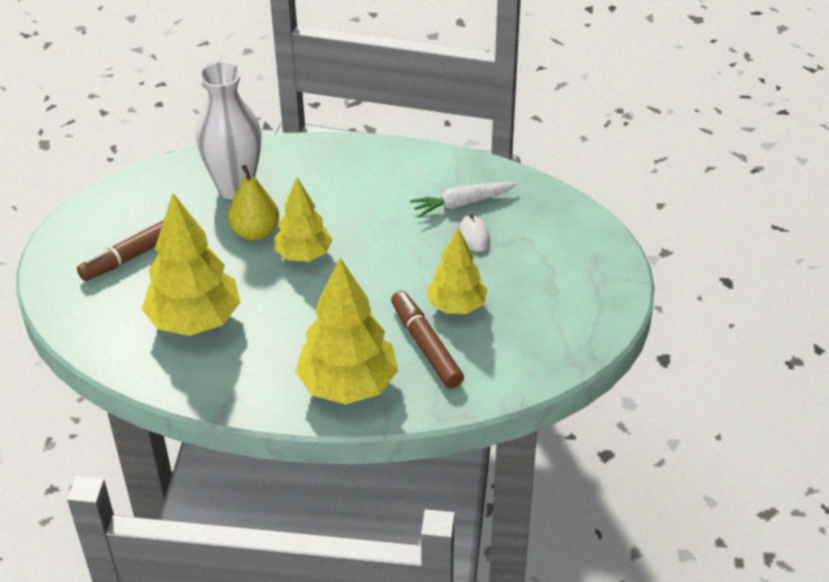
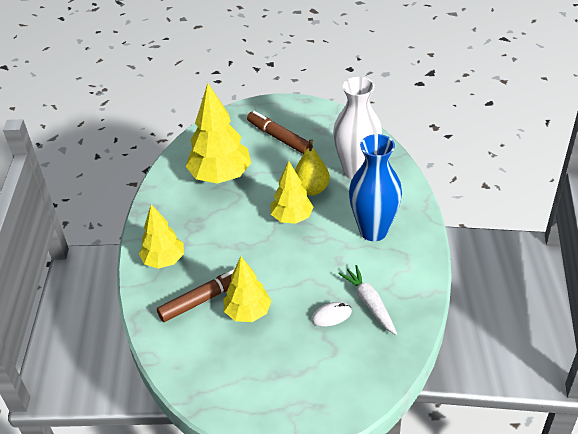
camera: 85 degrees right, 0 degrees up
yellow tree [295,258,398,405] -> yellow tree [139,204,184,269], size x0.63
none -> blue vase [349,134,402,241]

